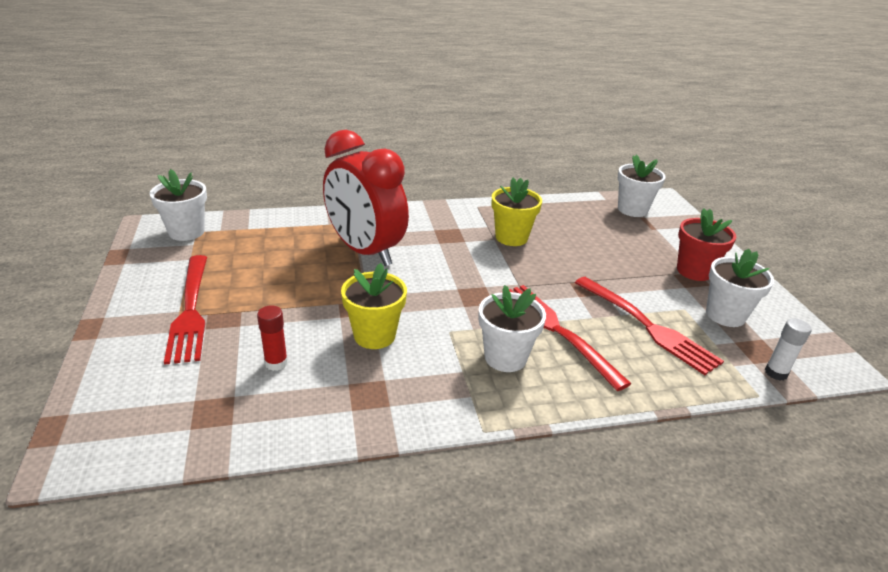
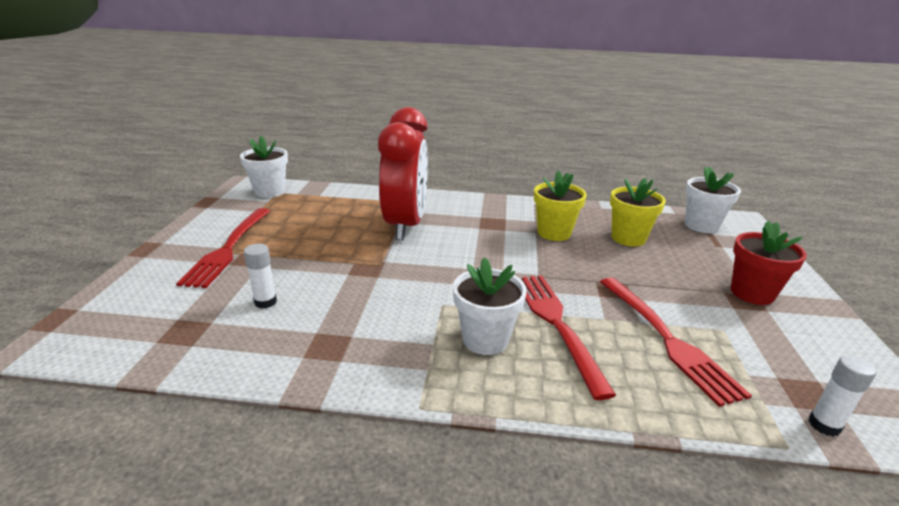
camera: 20 degrees right, 5 degrees down
red glue stick [257,305,288,371] -> white glue stick [244,244,277,309]
red clock [323,130,409,266] -> red clock turned 150 degrees counterclockwise [378,107,428,240]
yellow flower pot [341,263,407,349] -> yellow flower pot moved to [610,178,666,247]
white flower pot [706,249,774,327] -> none

